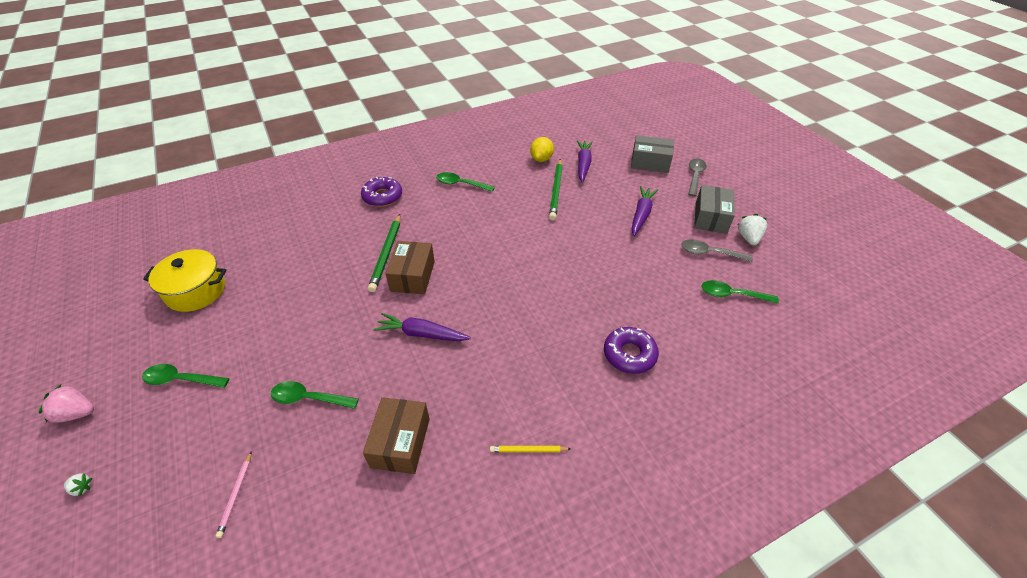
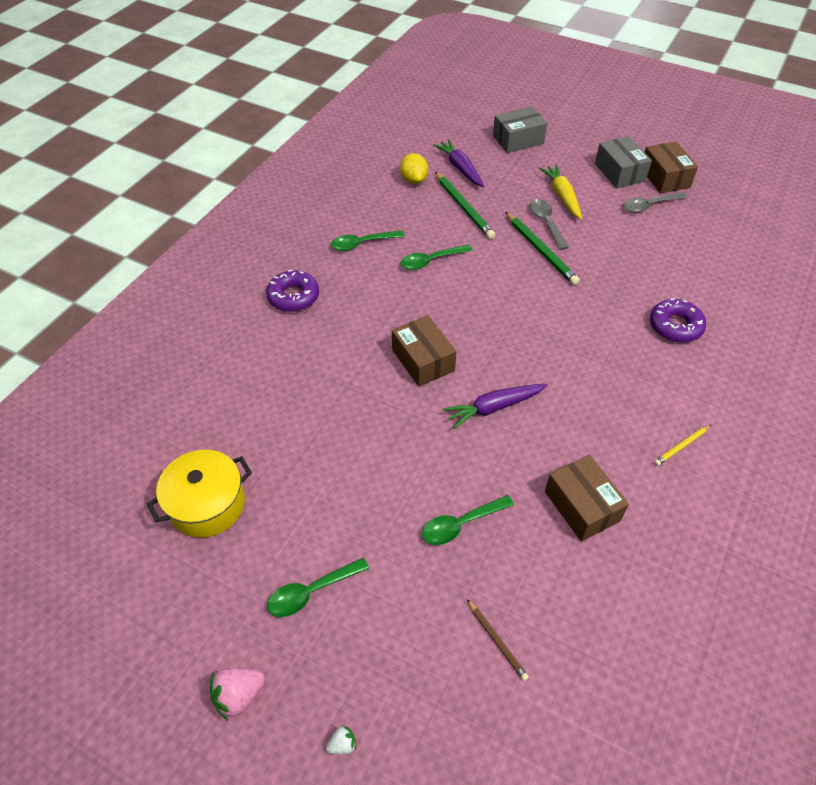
camera: 35 degrees left, 5 degrees up
pink pencil [216,452,251,538] -> brown pencil [467,599,529,681]
green pencil [368,214,401,292] -> green pencil moved to [505,212,580,285]
purple carrot [632,186,658,236] -> yellow carrot [539,164,582,219]
grey spoon [688,158,707,197] -> grey spoon moved to [530,199,569,250]
green spoon [701,280,779,304] -> green spoon moved to [400,244,473,270]
white strawberry [738,214,767,245] -> brown box [644,142,698,194]

